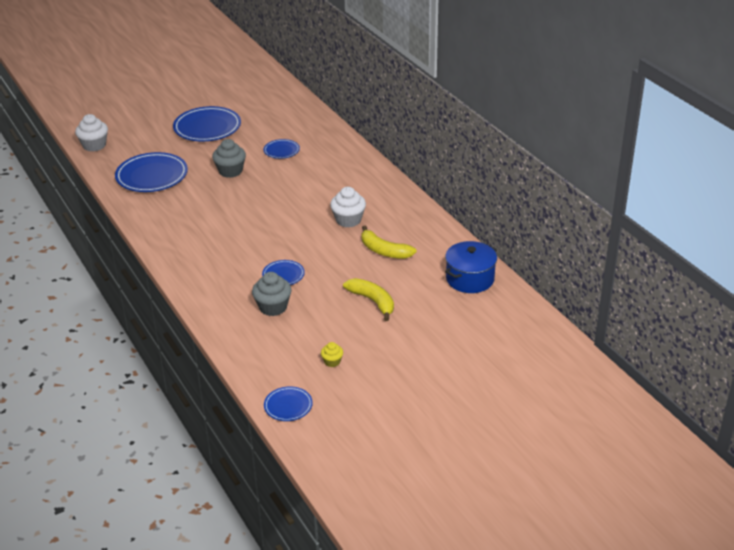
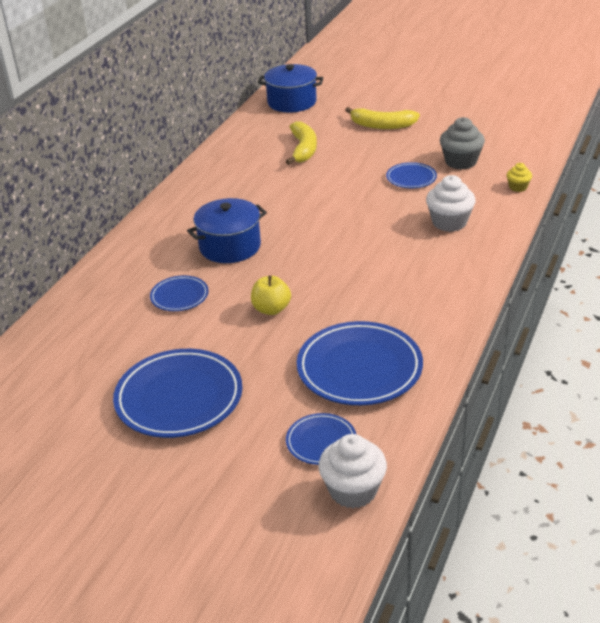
camera: 125 degrees left, 0 degrees up
grey cupcake [212,139,246,178] -> yellow apple [251,276,291,315]
blue plate [264,386,313,421] -> blue plate moved to [286,413,356,465]
yellow cupcake [321,342,343,367] -> yellow cupcake moved to [507,163,532,192]
white cupcake [330,187,366,227] -> white cupcake moved to [426,175,476,232]
yellow banana [343,278,394,321] -> yellow banana turned 90 degrees counterclockwise [345,107,420,129]
none -> blue pot [187,198,267,263]

